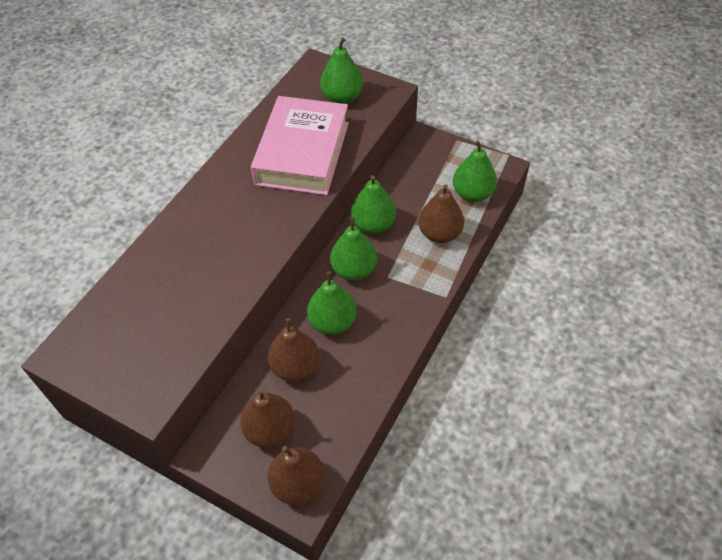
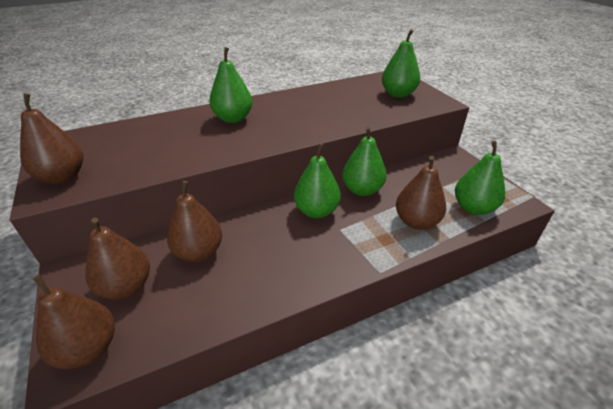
camera: 35 degrees right, 15 degrees down
pink book [251,96,349,195] -> none
green pear [307,271,357,335] -> green pear moved to [209,47,252,123]
none -> brown pear [20,93,83,184]

